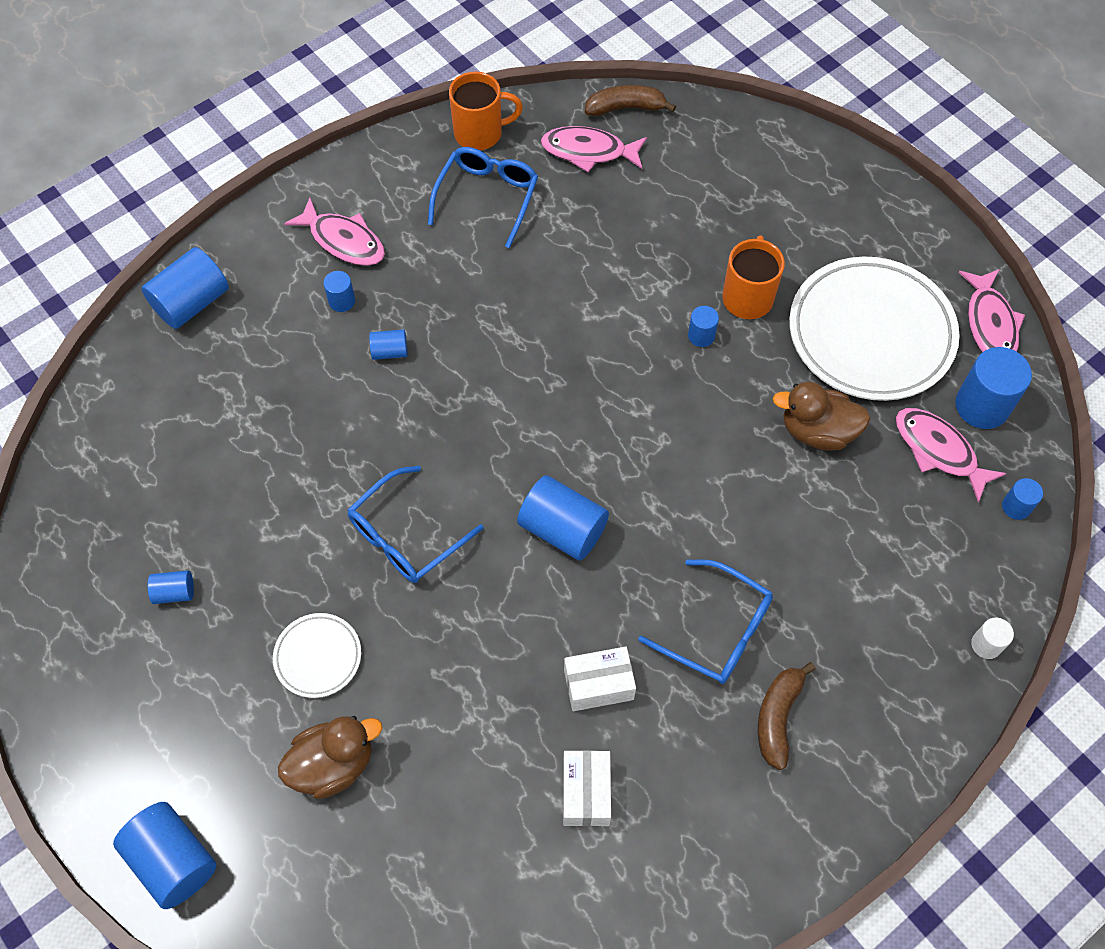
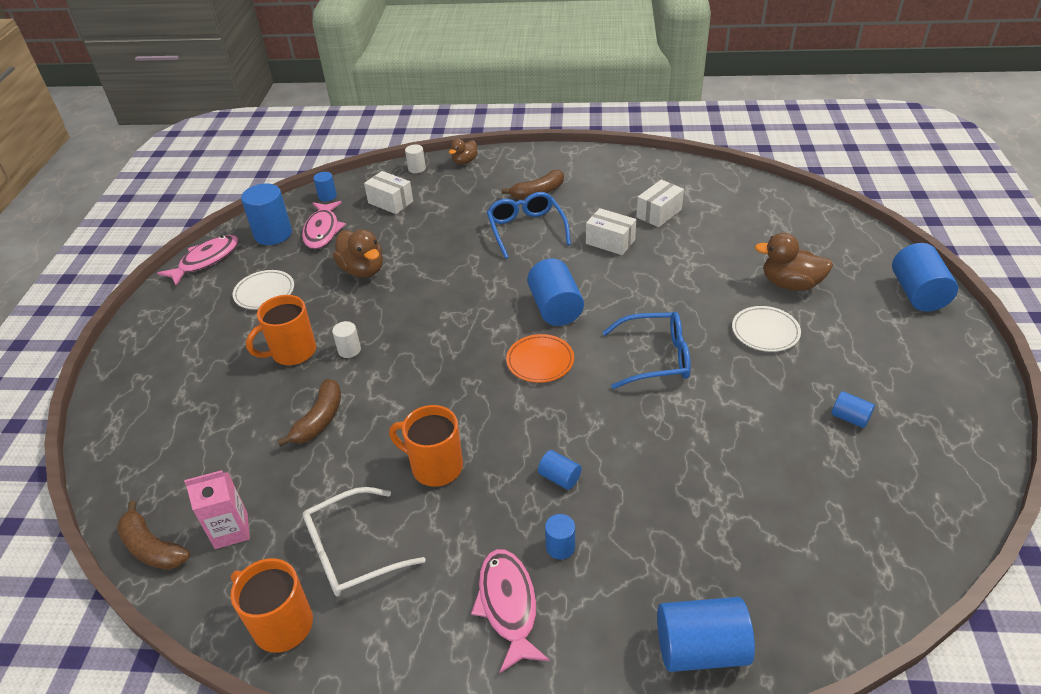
camera: 135 degrees left, 20 degrees down
blue glasses [428,147,538,248] -> white glasses [302,487,426,597]
pink fish [541,126,647,172] -> pink carton [184,470,250,549]
blue cylinder [688,306,719,347] -> white cylinder [332,321,361,358]
white plate [789,257,960,401] -> white plate [233,270,294,310], size x0.46
none -> brown banana [277,379,341,447]
none -> white box [364,171,413,214]
none -> orange mug [389,405,463,487]
none -> brown duck [449,139,478,164]
none -> orange plate [506,334,574,383]

